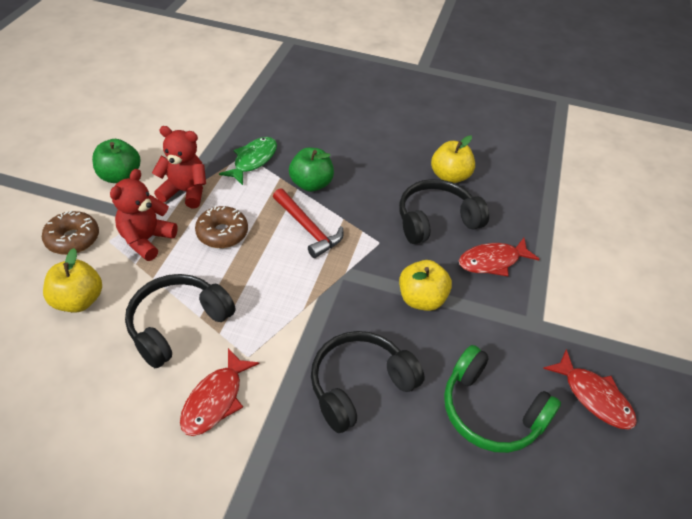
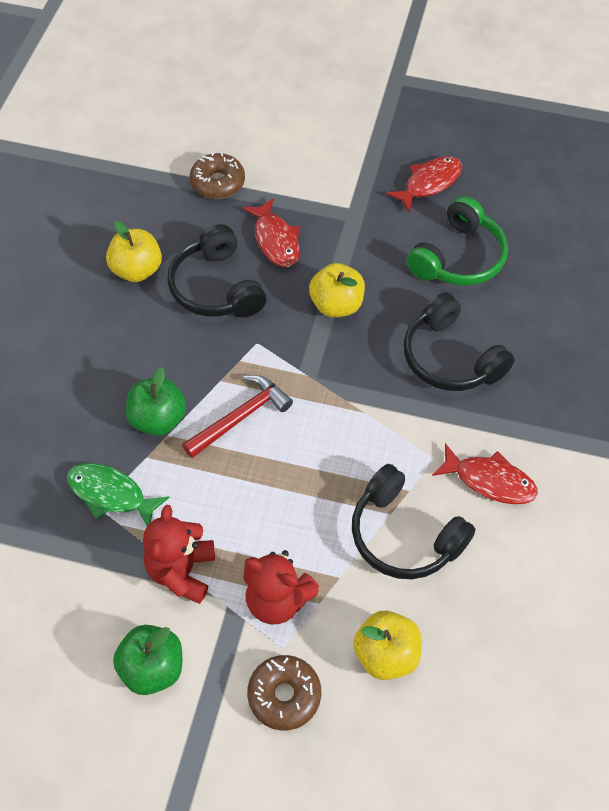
camera: 90 degrees left, 10 degrees up
brown donut [195,206,248,248] -> brown donut moved to [190,152,245,199]

